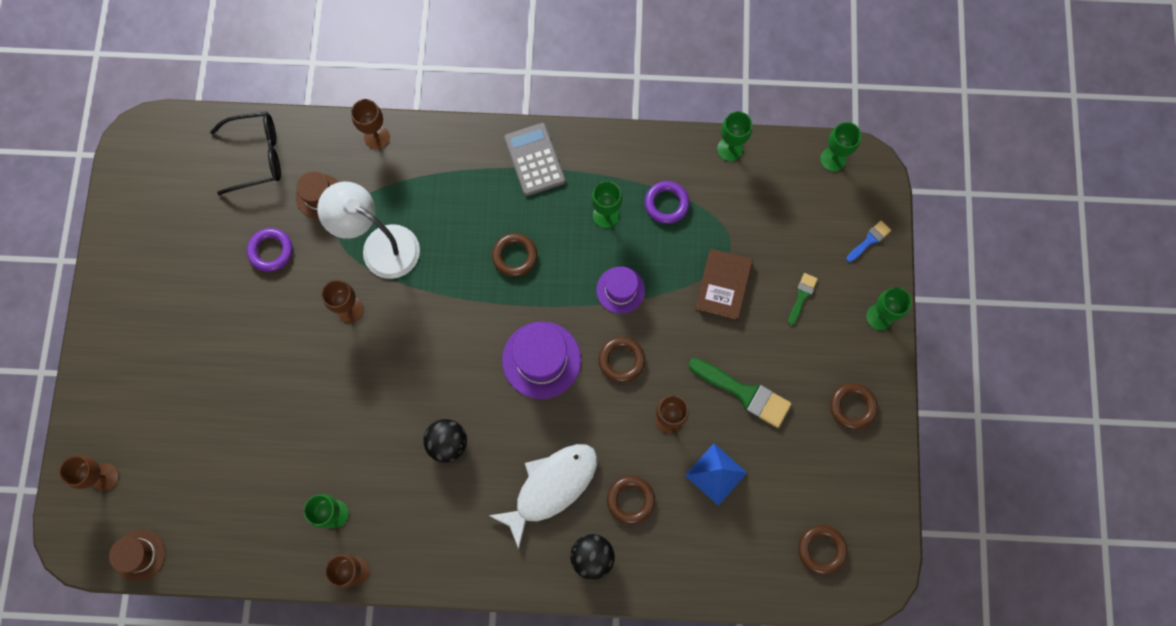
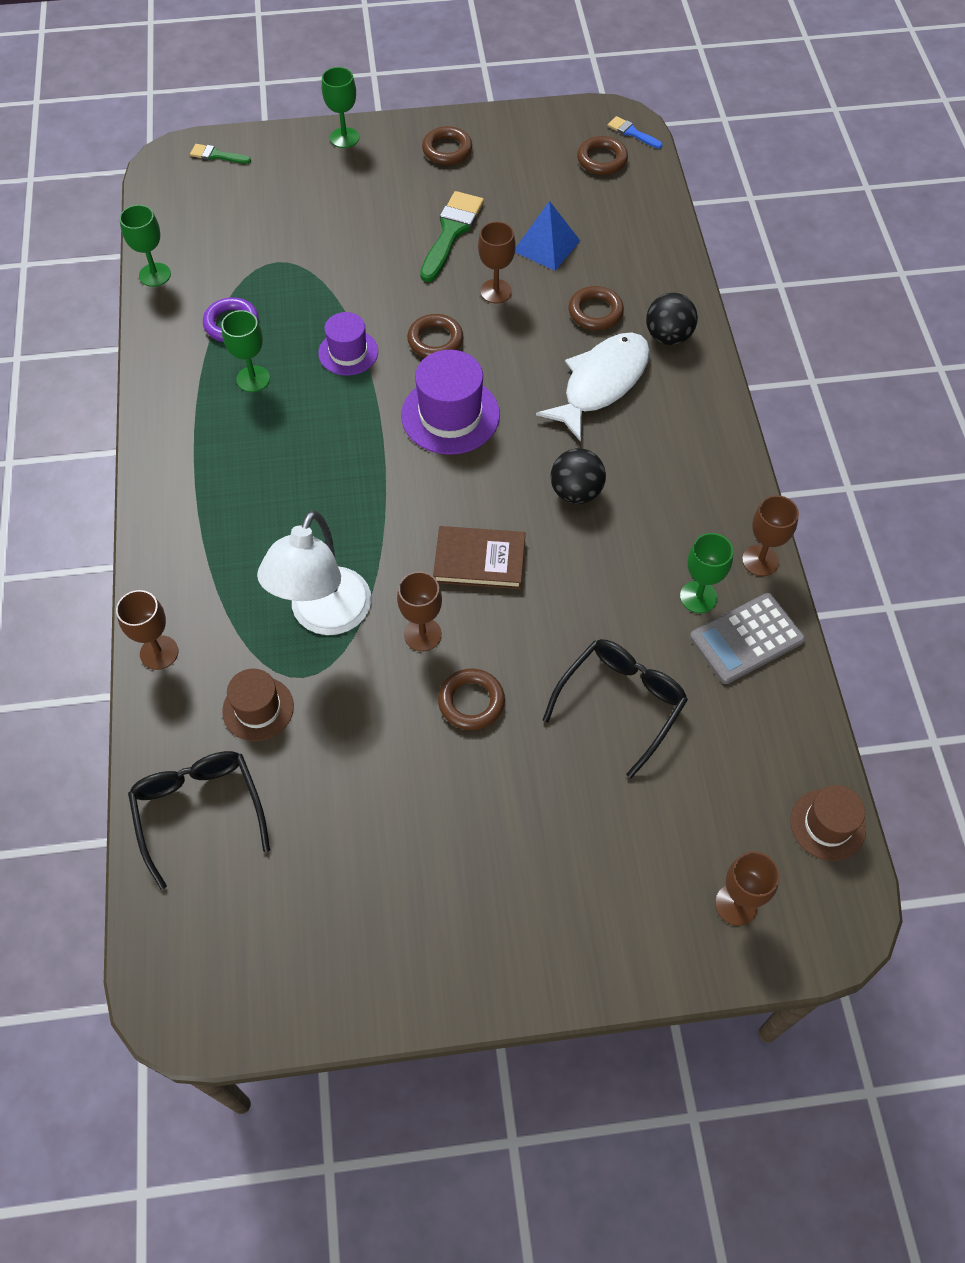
camera: 100 degrees left, 15 degrees down
purple ring [247,228,293,272] -> none
white fish [489,444,597,550] -> white fish turned 90 degrees clockwise [536,332,650,442]
brown ring [492,233,538,277] -> brown ring moved to [438,668,505,730]
grey calculator [504,123,566,196] -> grey calculator moved to [690,593,805,684]
brown book [695,249,753,321] -> brown book moved to [433,526,525,589]
green brush [788,273,818,326] -> green brush moved to [190,144,251,164]
green goblet [820,122,861,172] -> none
blue brush [846,220,891,262] -> blue brush moved to [608,116,663,149]
none -> black glasses [543,639,688,778]

